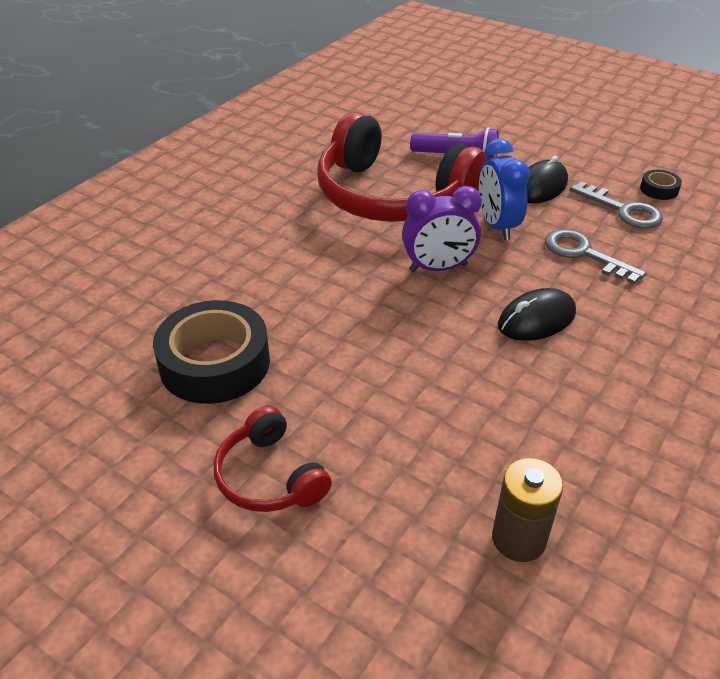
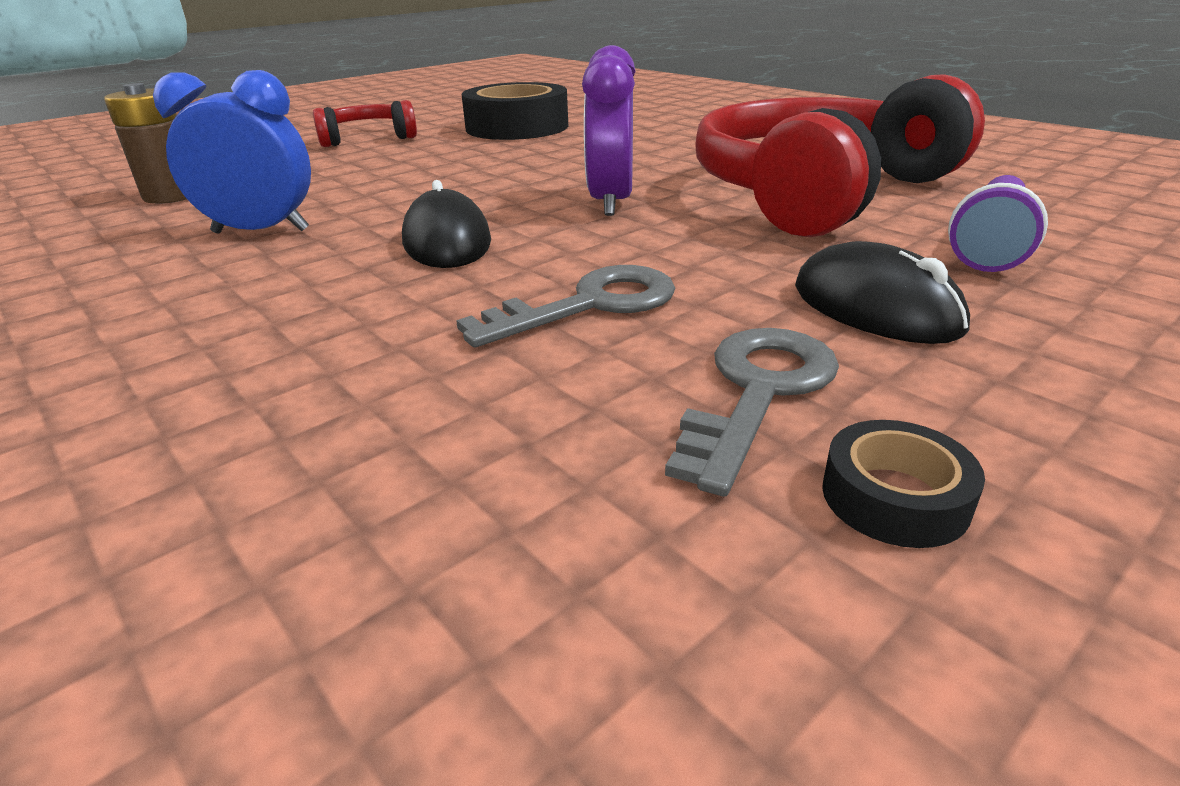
camera: 105 degrees right, 10 degrees down
blue clock [479,139,530,240] -> blue clock moved to [153,70,311,233]
grey key [570,181,663,229] -> grey key turned 150 degrees clockwise [665,328,839,497]

